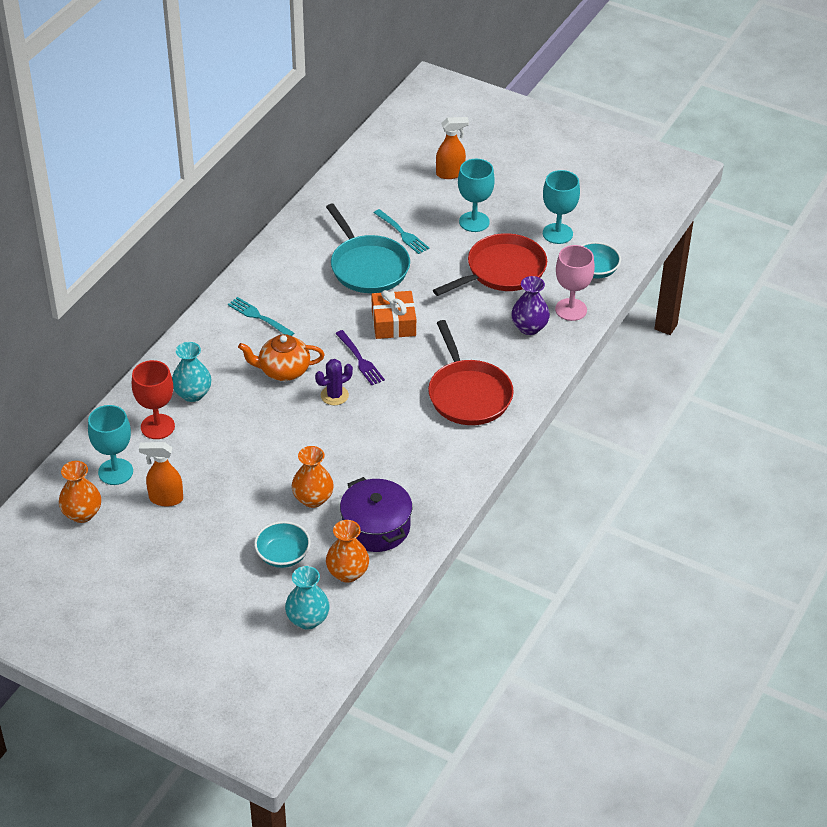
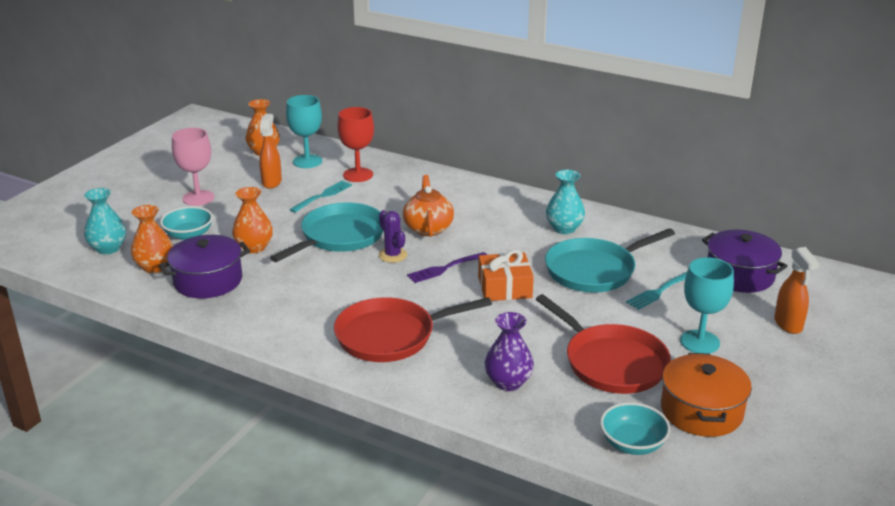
camera: 90 degrees right, 15 degrees down
turquoise vase [172,342,212,402] -> turquoise vase moved to [546,170,585,234]
turquoise fork [228,297,294,336] -> turquoise fork moved to [290,181,352,213]
turquoise goblet [543,170,580,244] -> orange pot [661,353,752,437]
pink goblet [555,245,595,321] -> pink goblet moved to [172,128,214,206]
none -> turquoise pan [270,202,383,262]
none -> purple pot [702,230,788,293]

